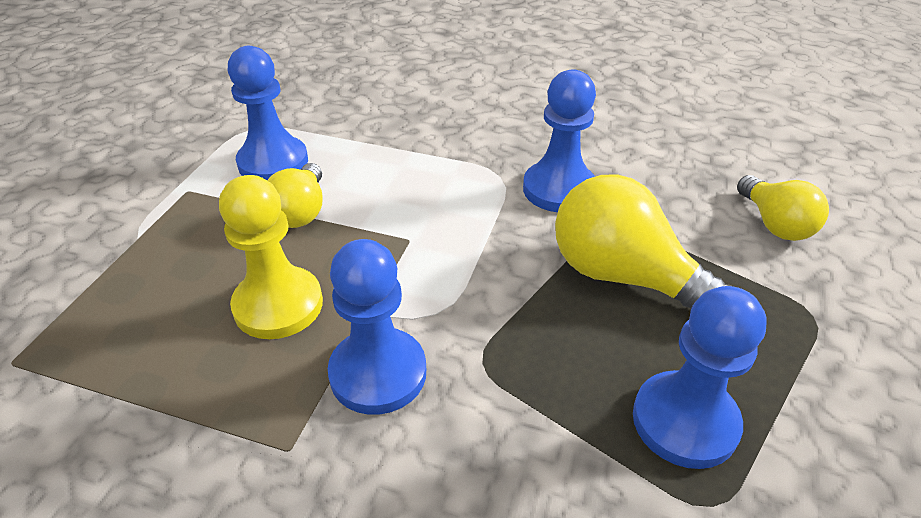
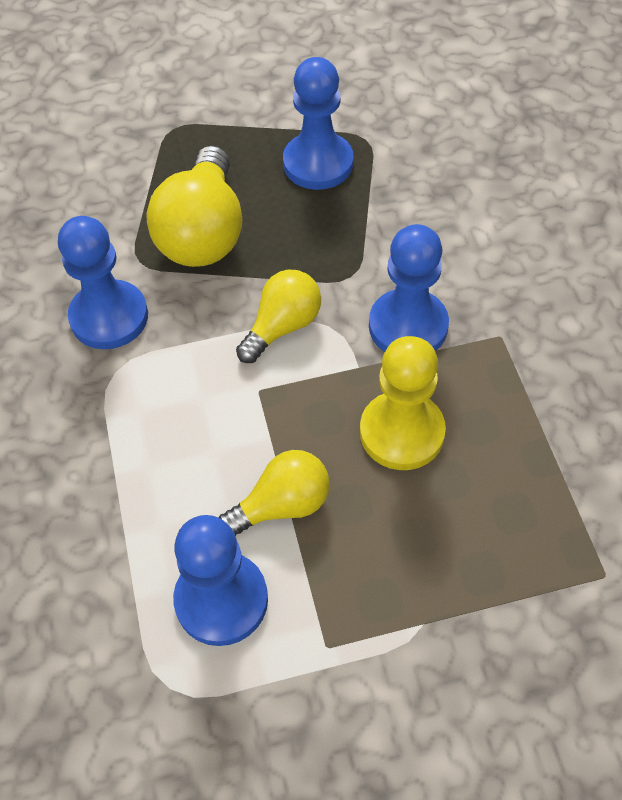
camera: 120 degrees left, 15 degrees up
yellow light bulb [737,175,829,241] -> yellow light bulb moved to [236,270,321,363]

